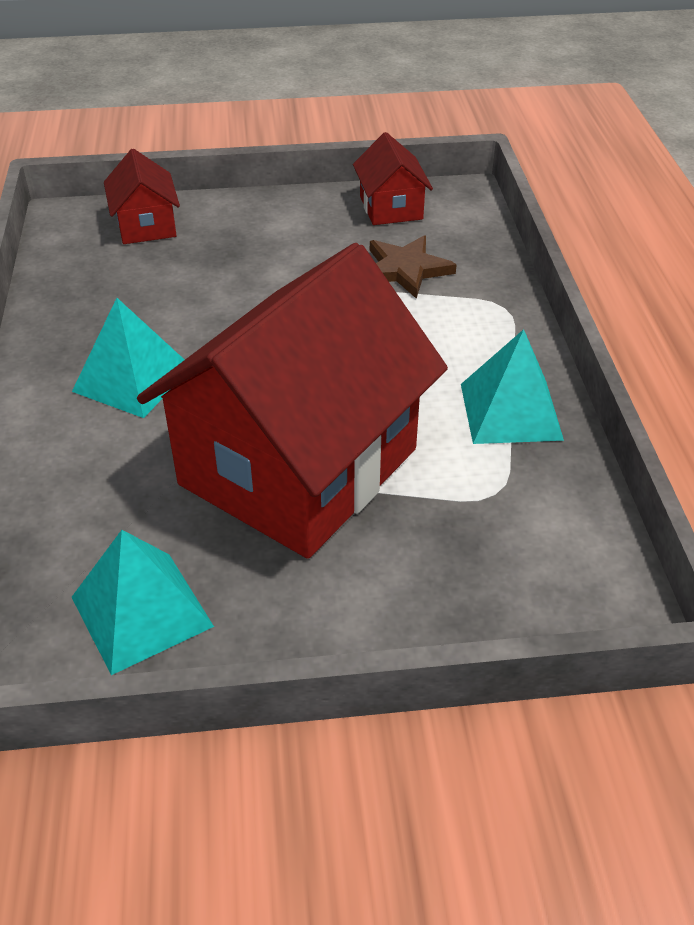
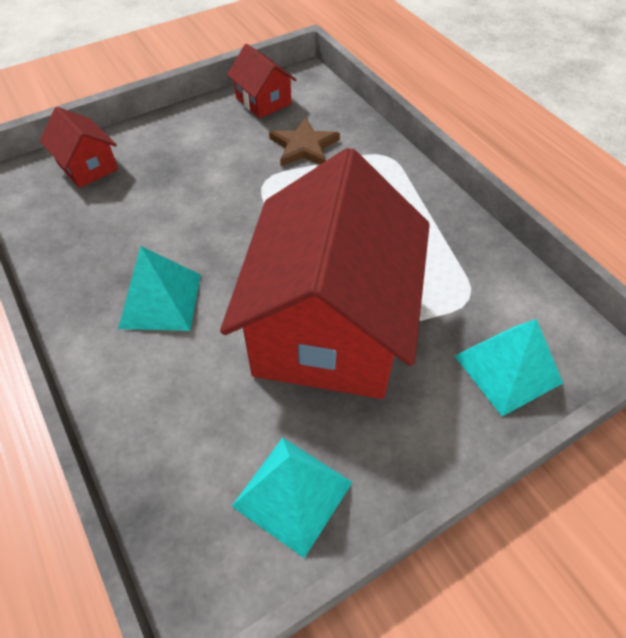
camera: 25 degrees left, 10 degrees up
turquoise pyramid [461,329,564,444] -> turquoise pyramid moved to [455,319,563,417]

